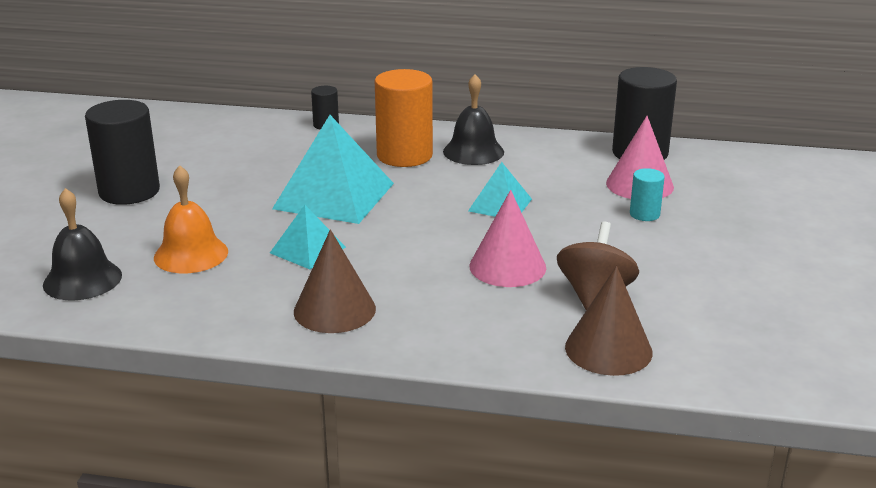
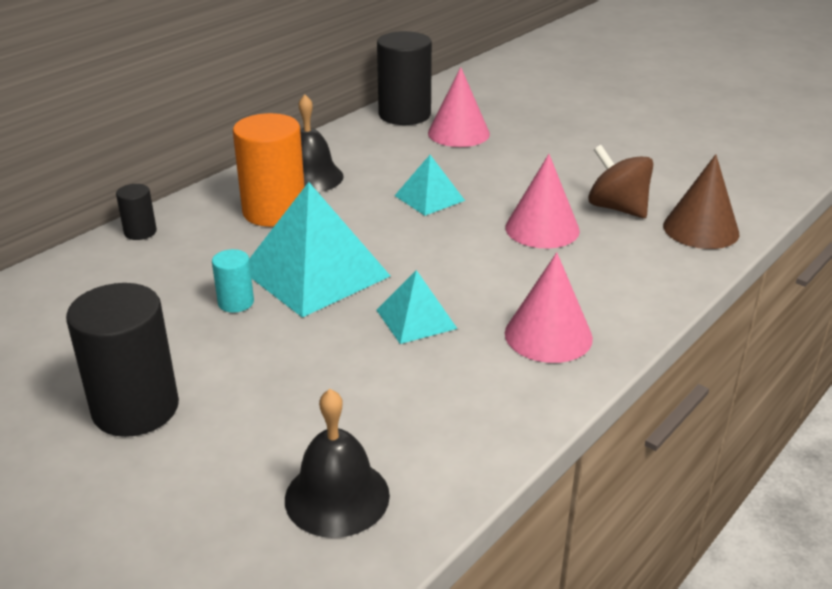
camera: 60 degrees left, 5 degrees up
orange bell [154,165,228,273] -> none
brown cone [294,229,376,333] -> pink cone [505,252,593,363]
turquoise cylinder [630,168,665,221] -> turquoise cylinder moved to [212,249,254,313]

